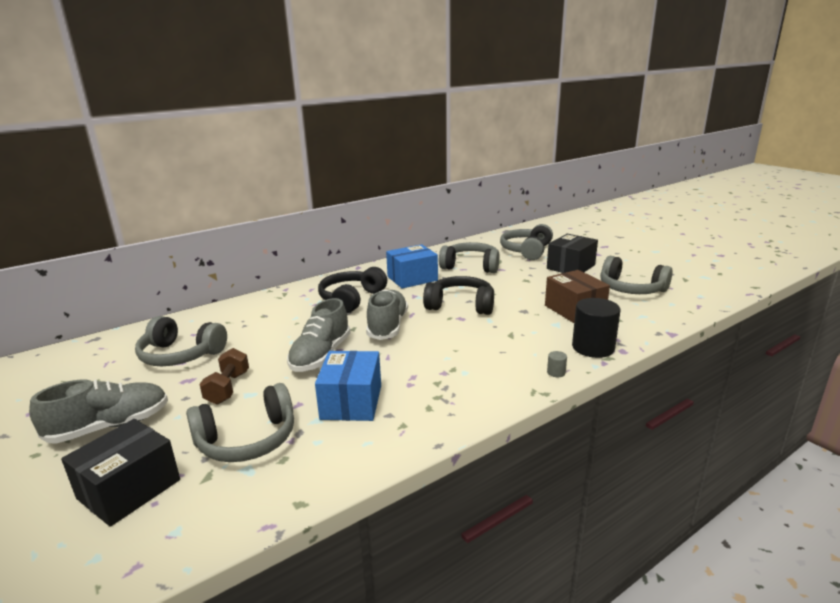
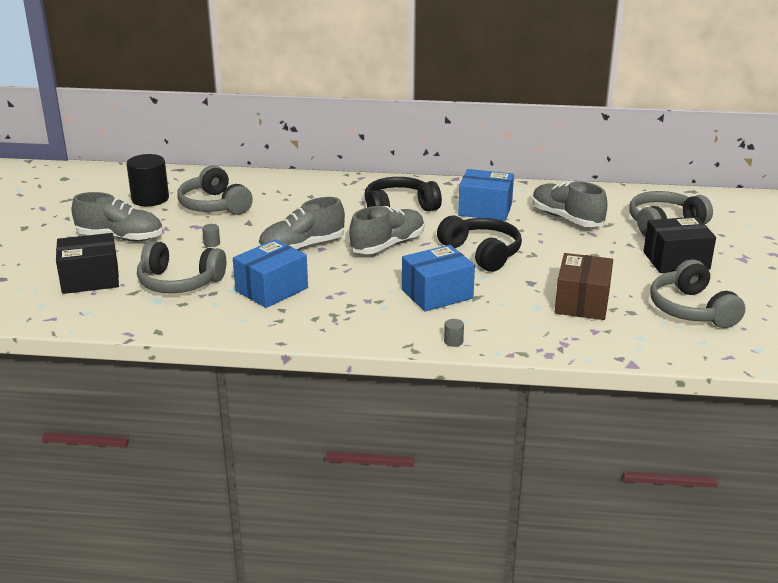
camera: 40 degrees right, 5 degrees up
brown dumbbell [199,348,249,405] -> grey cylinder [202,224,220,247]
grey headphones [439,242,499,273] -> grey shoe [532,181,607,227]
black cylinder [572,298,620,358] -> black cylinder moved to [127,154,169,206]
none -> blue box [402,245,475,311]

